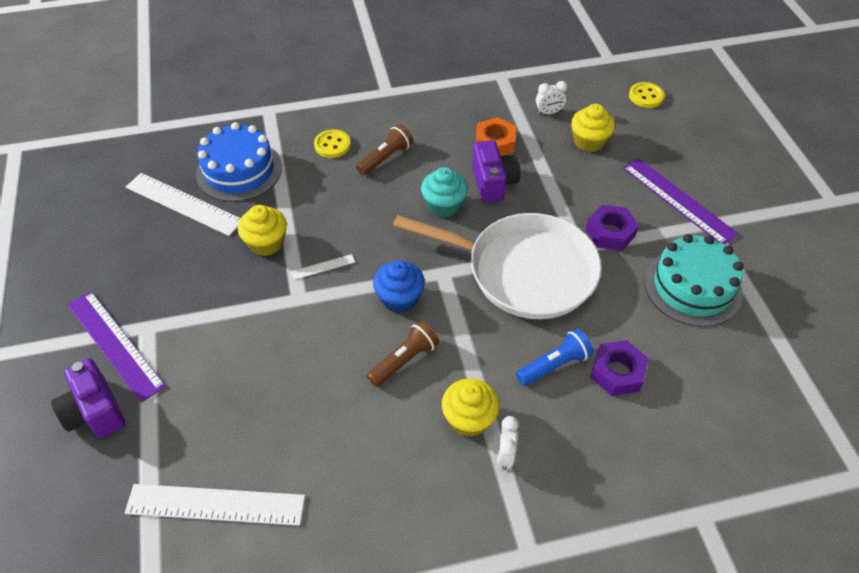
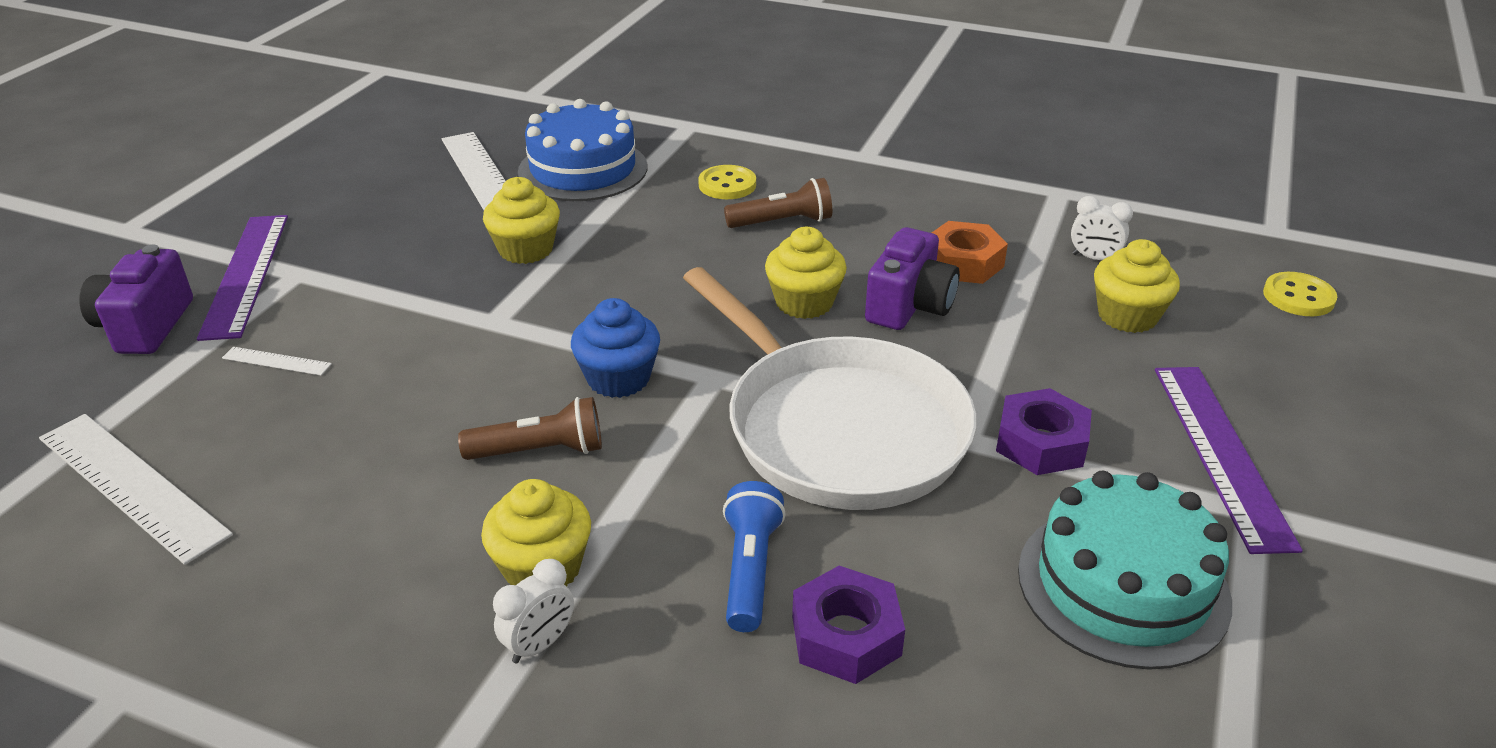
camera: 35 degrees right, 15 degrees down
white ruler [291,254,355,280] -> white ruler moved to [222,347,332,376]
turquoise cupcake [421,167,468,218] -> yellow cupcake [765,227,847,319]
blue flashlight [516,329,593,386] -> blue flashlight turned 90 degrees counterclockwise [723,481,786,632]

